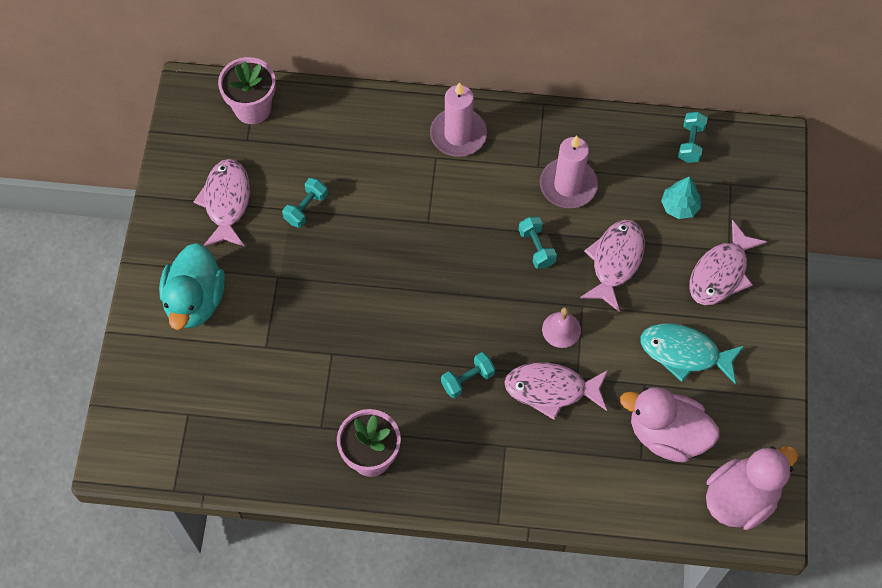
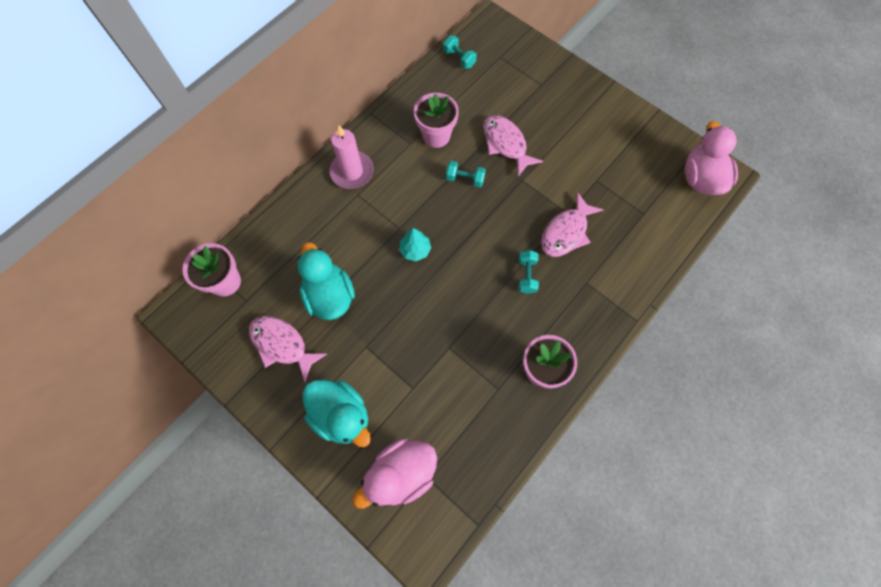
camera: 55 degrees left, 5 degrees up
turquoise dumbbell [282,178,328,228] -> turquoise duck [297,242,355,320]
pink candle [540,135,598,208] -> pink flower pot [414,93,459,148]
pink bell [542,307,581,348] -> none
pink duck [620,387,720,462] -> pink duck moved to [352,438,437,509]
turquoise fish [640,324,745,384] -> none
turquoise tree [661,176,701,219] -> turquoise tree moved to [399,228,431,261]
pink fish [689,220,767,305] -> none

